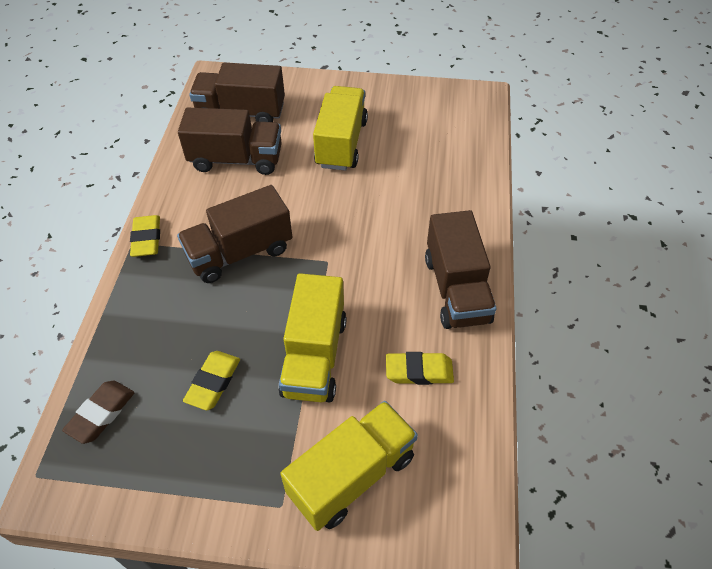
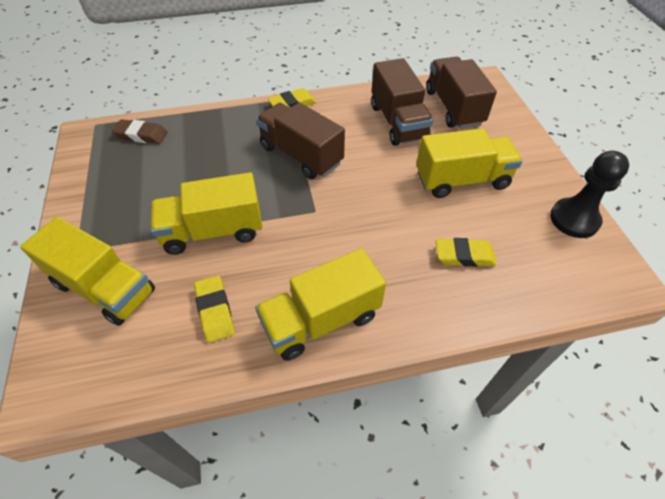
camera: 70 degrees right, 0 degrees up
yellow eraser [183,351,240,410] -> yellow eraser moved to [435,238,497,267]
brown truck [425,210,496,329] -> yellow truck [255,248,386,361]
none -> black pawn [550,151,629,238]

